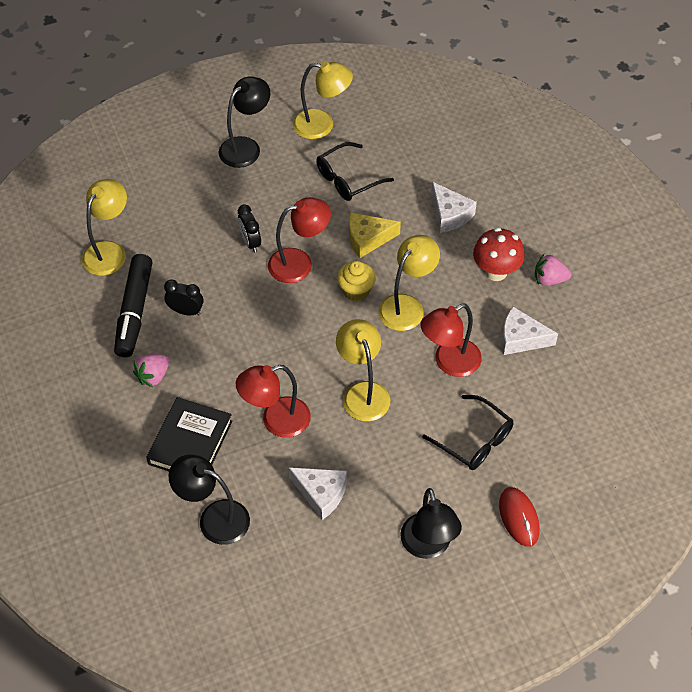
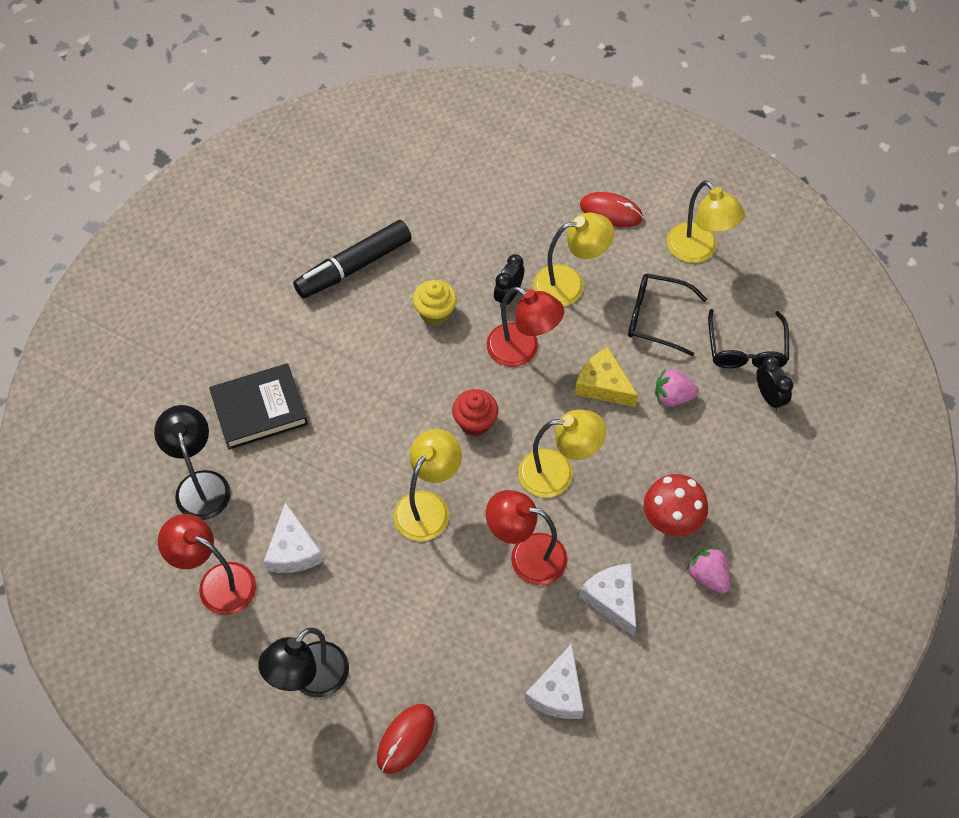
camera: 50 degrees right, 5 degrees up
yellow lamp [82,179,127,276] -> yellow lamp moved to [533,213,614,306]
pink strawberry [133,354,169,387] -> pink strawberry moved to [655,369,699,407]
black clock [164,280,204,315] -> black clock moved to [756,356,793,411]
black lamp [219,77,270,168] -> red mouse [580,192,643,227]
red lamp [236,365,311,438] -> red lamp moved to [158,514,256,615]
yellow cupcake [337,261,375,302] -> yellow cupcake moved to [413,280,457,326]
black glasses [422,395,514,470] -> black glasses moved to [708,309,789,368]
white cheese [431,182,477,233] -> white cheese moved to [525,644,584,719]
none -> red cupcake [452,389,498,436]

